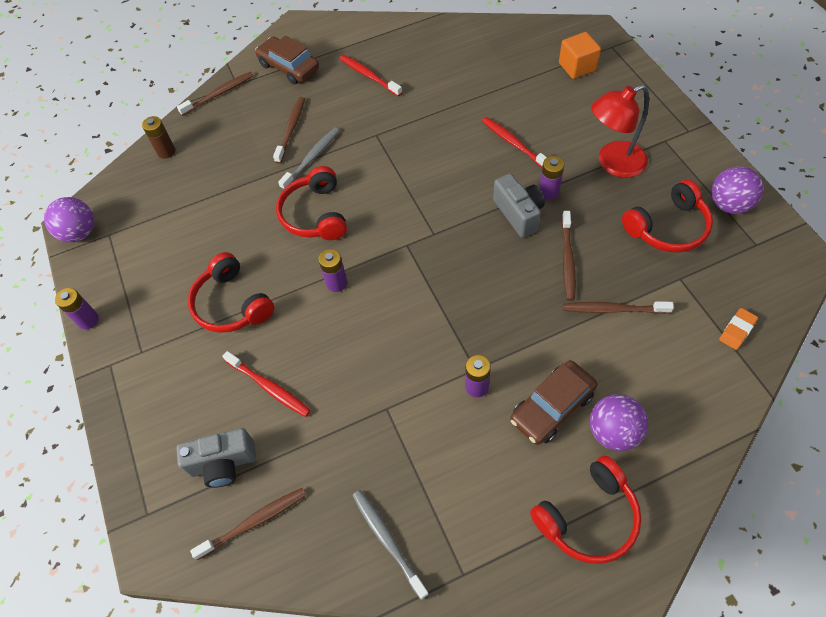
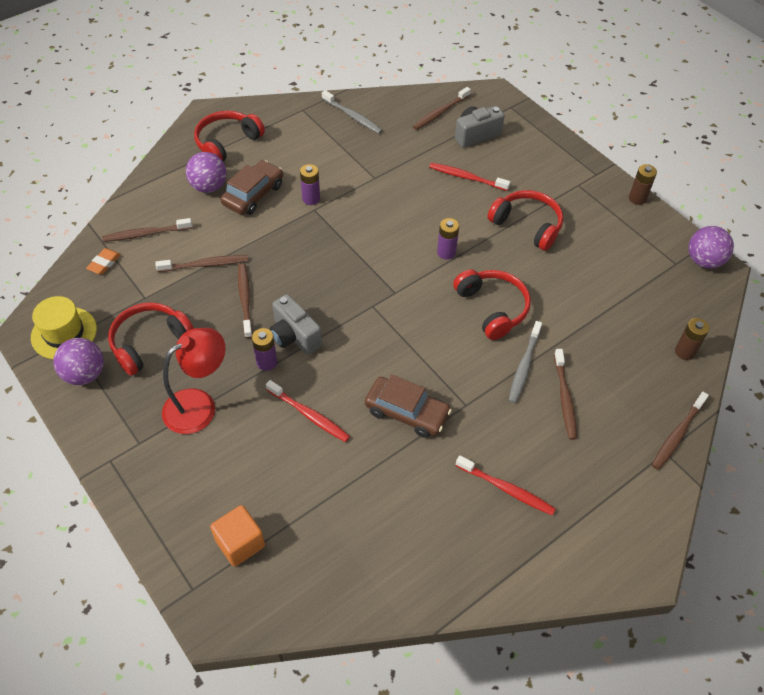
camera: 160 degrees right, 5 degrees down
purple battery [55,288,99,330] -> brown battery [629,164,657,205]
brown car [255,36,319,84] -> brown car moved to [365,374,452,438]
none -> yellow hat [31,296,97,359]
none -> brown toothbrush [103,218,192,242]

